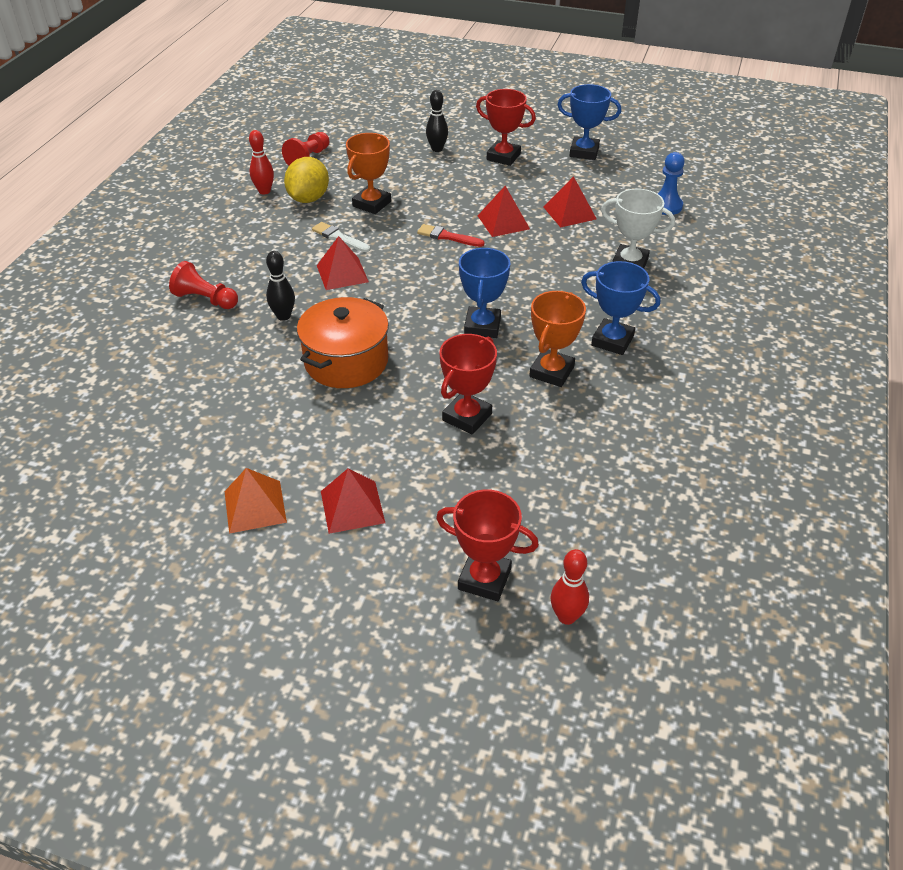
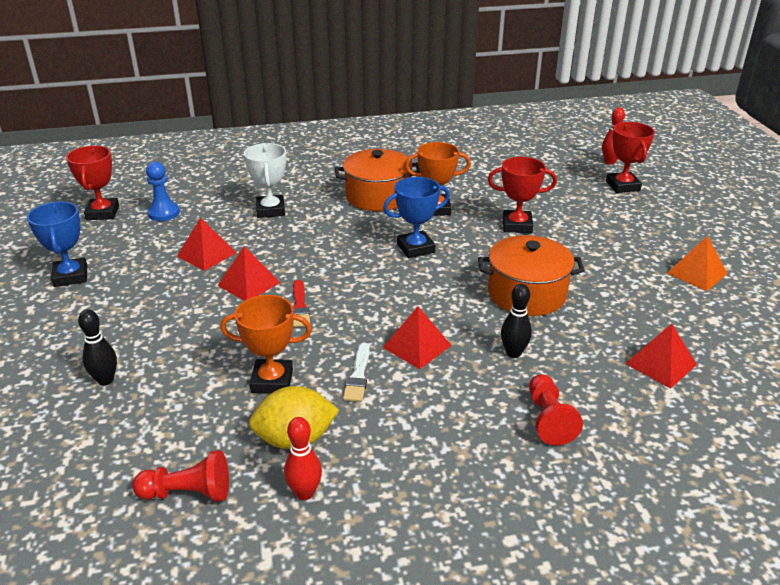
camera: 120 degrees left, 10 degrees down
red pyramid [321,468,385,534] -> red pyramid moved to [625,324,697,389]
red trophy [476,89,536,166] -> red trophy moved to [66,146,119,220]
blue trophy [581,261,660,355] -> orange pot [335,149,421,211]

